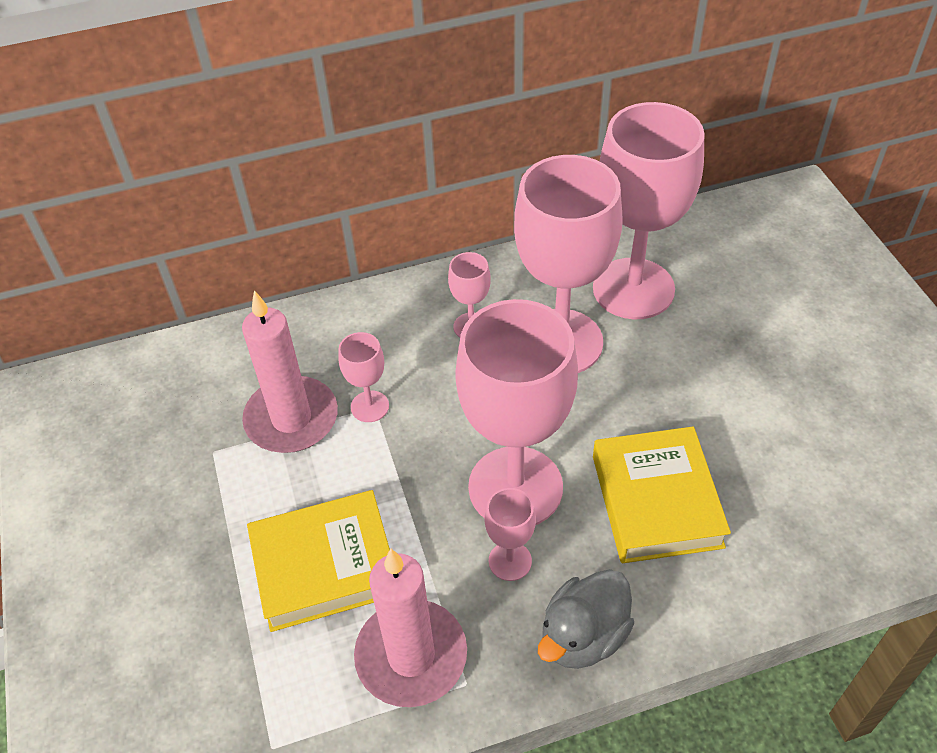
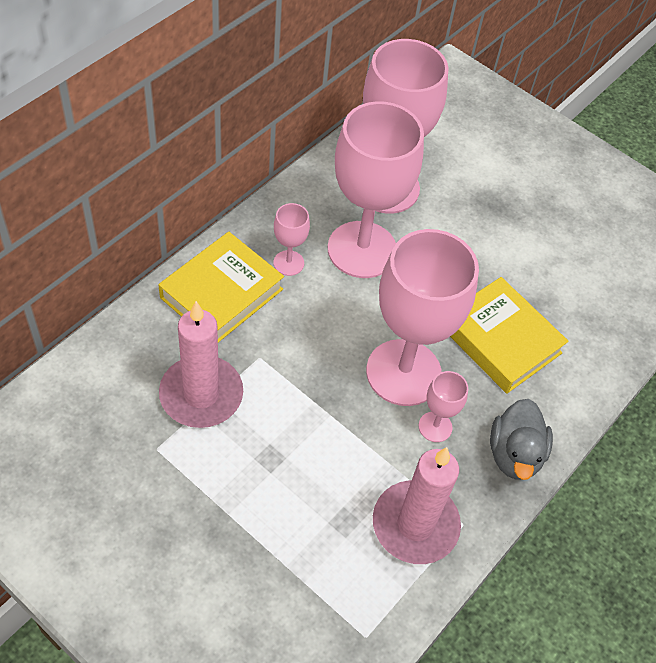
camera: 40 degrees left, 5 degrees up
yellow book [247,490,390,632] -> yellow book moved to [159,232,284,342]
pink goblet [338,332,389,422] -> none

